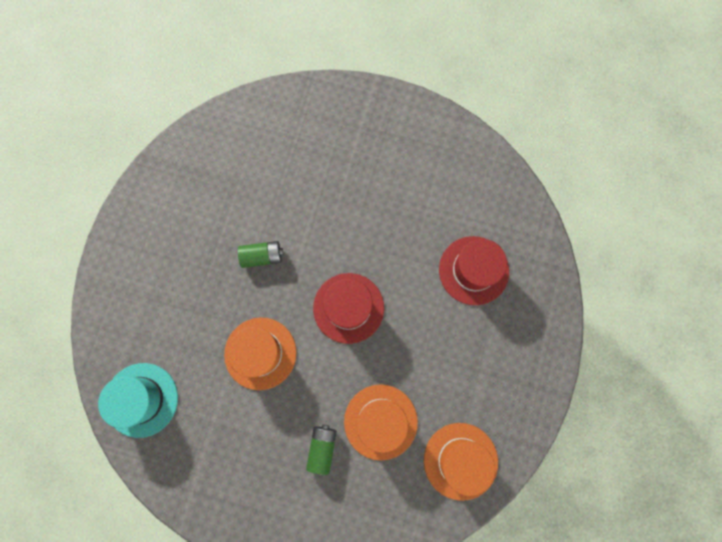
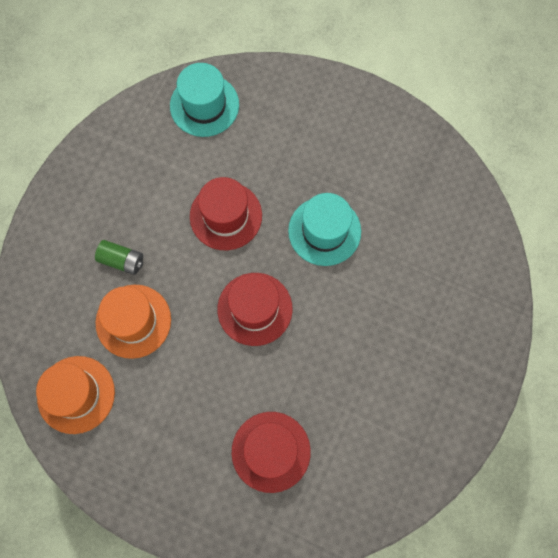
camera: 100 degrees right, 5 degrees down
orange hat [224,318,296,390] -> red hat [190,177,262,250]
green battery [238,241,283,268] -> turquoise hat [288,193,361,266]

